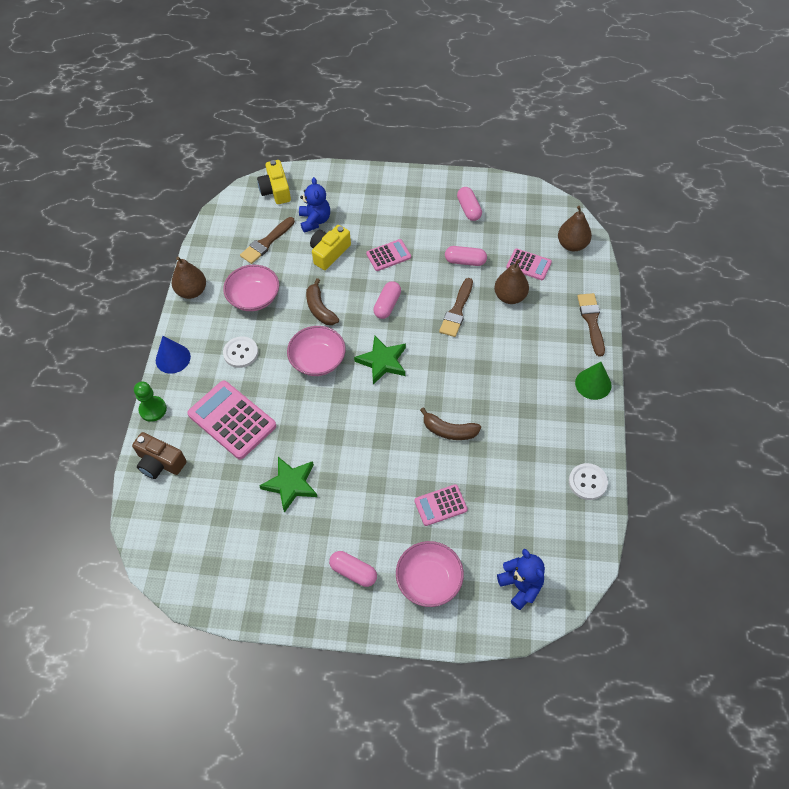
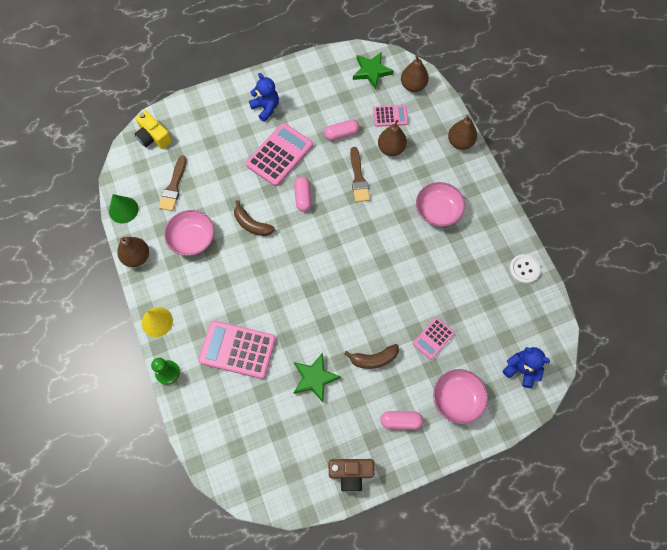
camera: 30 degrees left, 10 degrees up
brown camera [132,432,187,479] -> brown camera moved to [329,459,375,492]
blue cone [156,336,191,374] -> yellow cone [142,307,173,337]
white button [223,336,258,368] -> none
pink bowl [287,326,346,376] -> pink bowl moved to [416,182,465,227]
blue teddy bear [299,177,330,233] -> blue teddy bear moved to [249,73,279,122]
yellow camera [310,225,351,270] -> none
green star [354,335,406,385] -> green star moved to [353,52,394,89]
pink calculator [366,239,411,271] -> pink calculator [246,123,313,186], size x1.79
brown banana [420,407,481,440] -> brown banana moved to [344,344,399,369]
pink capsule [457,187,482,221] -> none
green cone [575,362,612,400] -> green cone moved to [109,194,138,223]
brown brush [577,293,605,357] -> brown pear [448,115,477,150]

